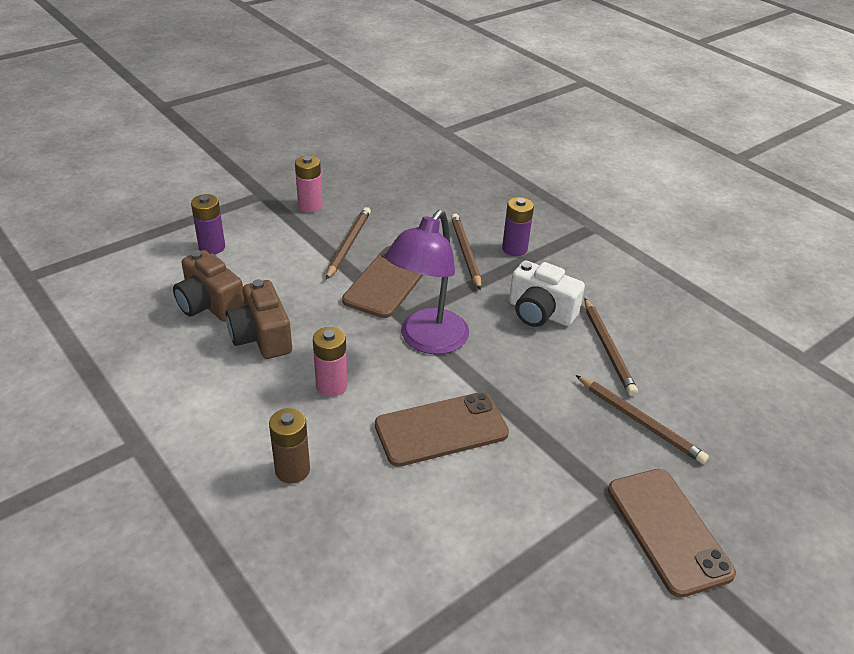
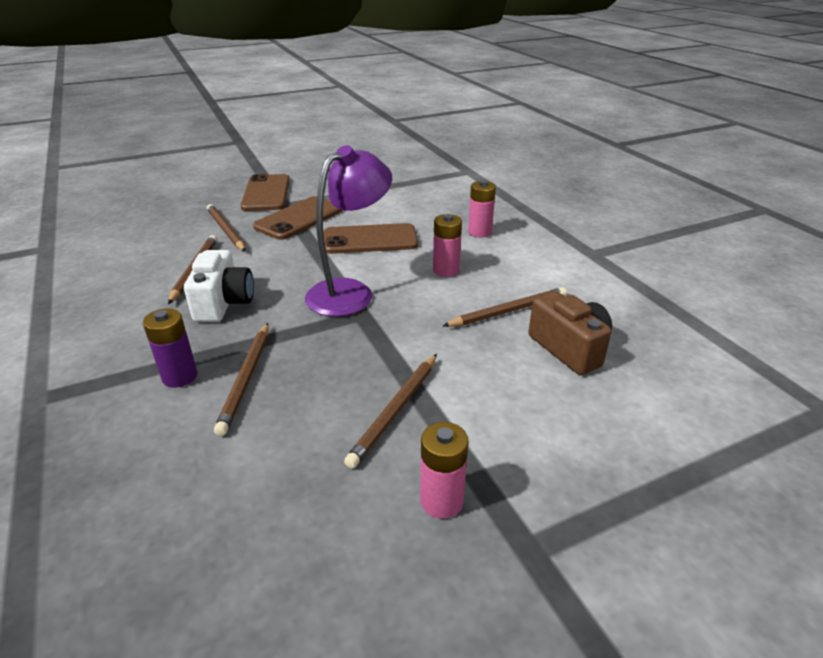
camera: 165 degrees left, 5 degrees down
purple battery [191,194,225,254] -> none
brown camera [226,279,292,359] -> brown pencil [443,287,567,327]
brown battery [269,408,310,484] -> pink battery [468,180,496,238]
brown phone [342,246,423,318] -> brown phone moved to [253,196,342,240]
white camera [509,261,585,327] -> white camera turned 45 degrees clockwise [184,250,254,322]

